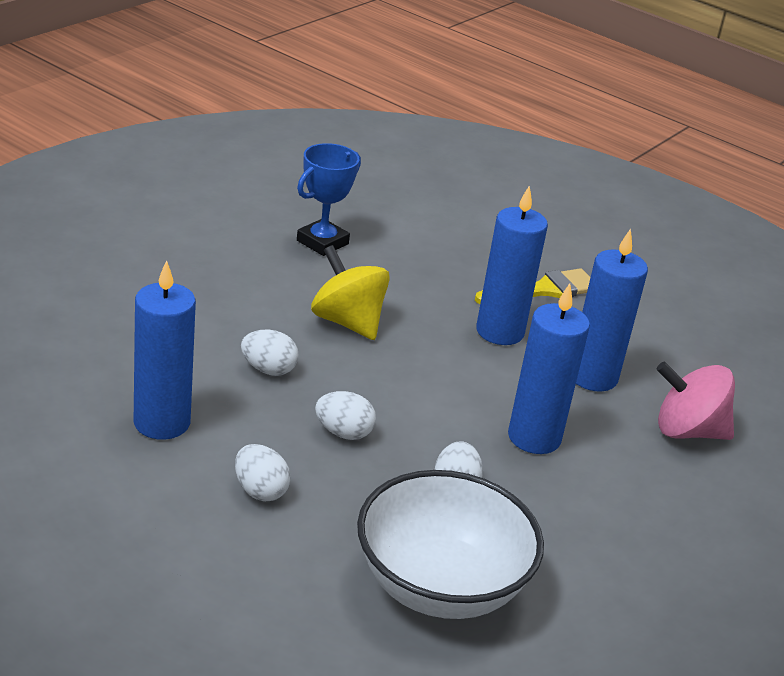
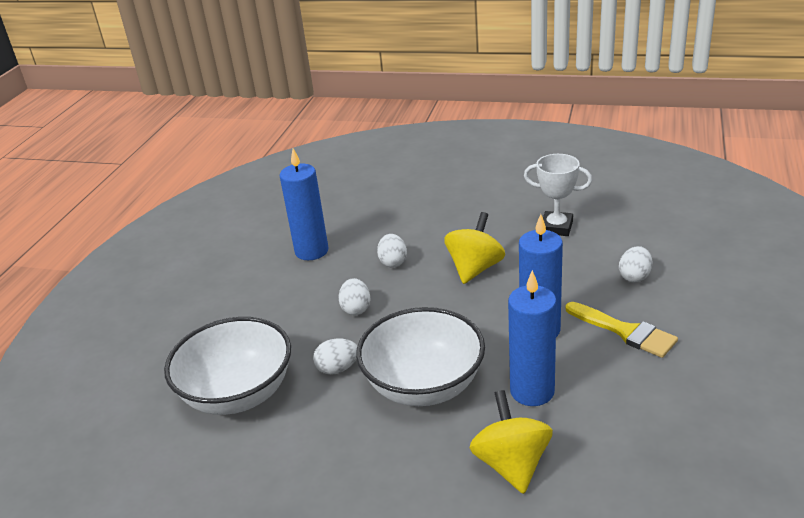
camera: 75 degrees right, 0 degrees up
white egg [235,444,291,501] -> white egg moved to [619,246,653,283]
blue trophy [297,143,361,256] -> white trophy [524,154,592,236]
blue candle [508,283,590,454] -> white bowl [356,307,485,406]
pink spinning top [656,361,735,440] -> yellow spinning top [470,390,553,494]

